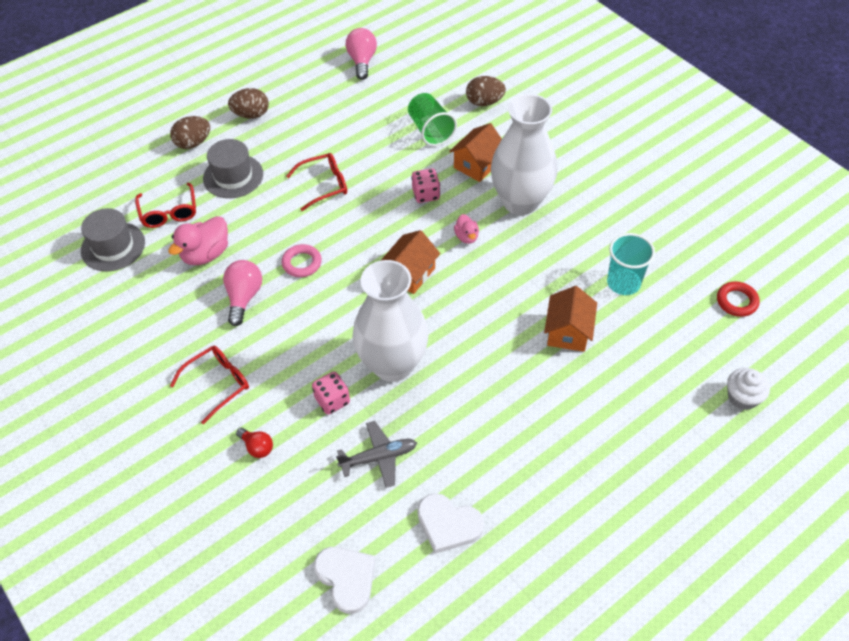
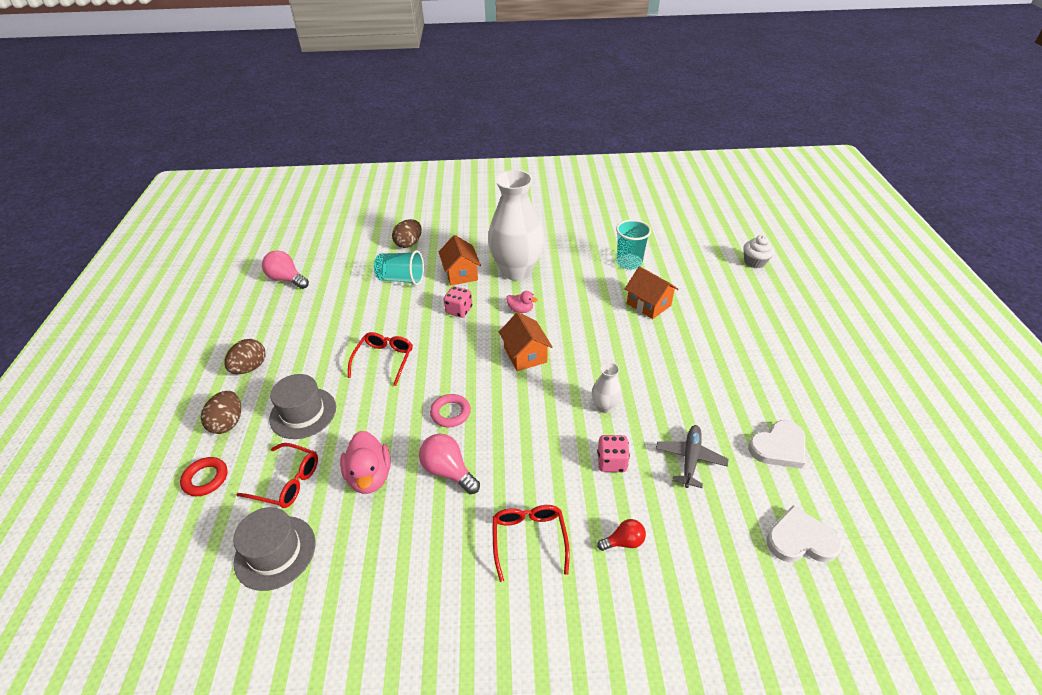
camera: 55 degrees left, 10 degrees down
white vase [353,260,429,382] -> white vase [592,362,622,413], size x0.43
green cup [408,93,457,146] -> turquoise cup [374,250,424,285]
red ring [717,281,760,317] -> red ring moved to [180,457,228,496]

